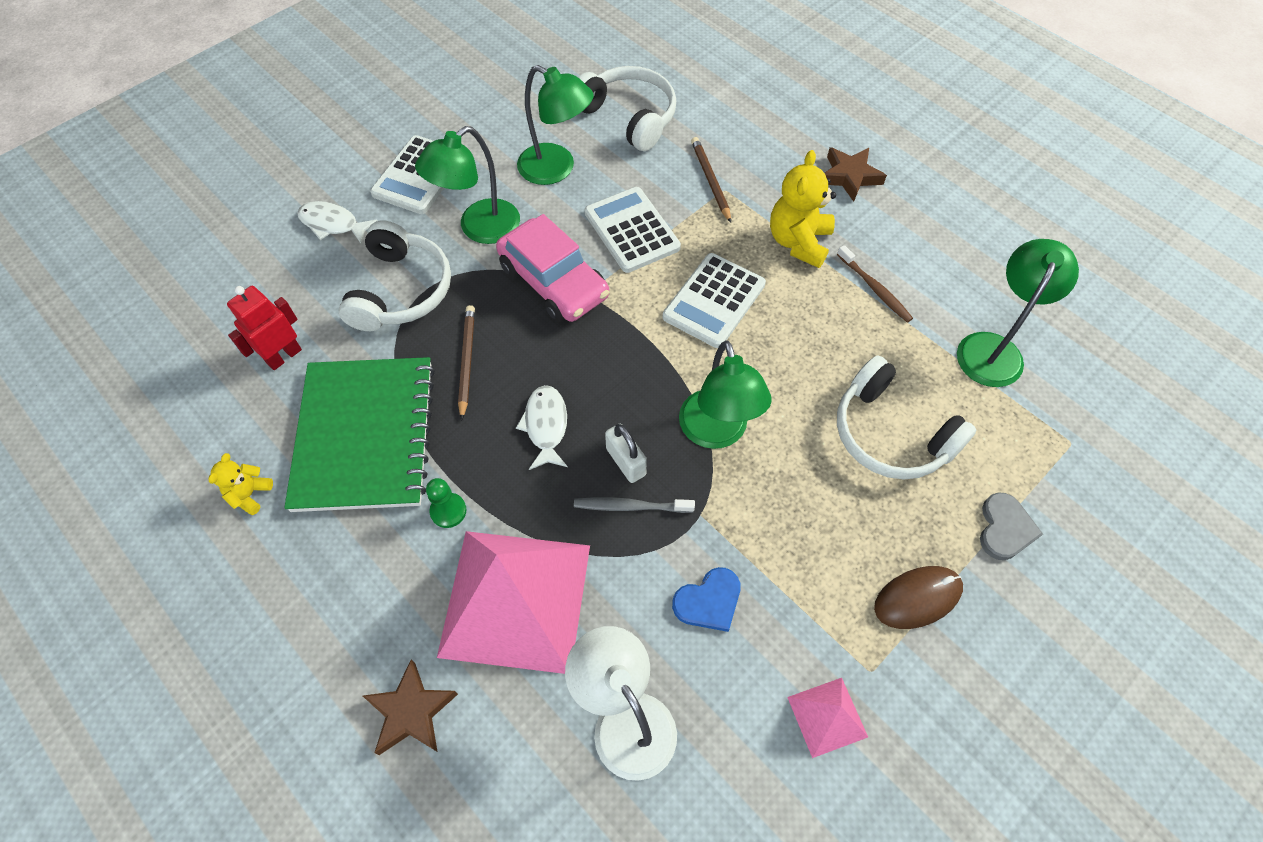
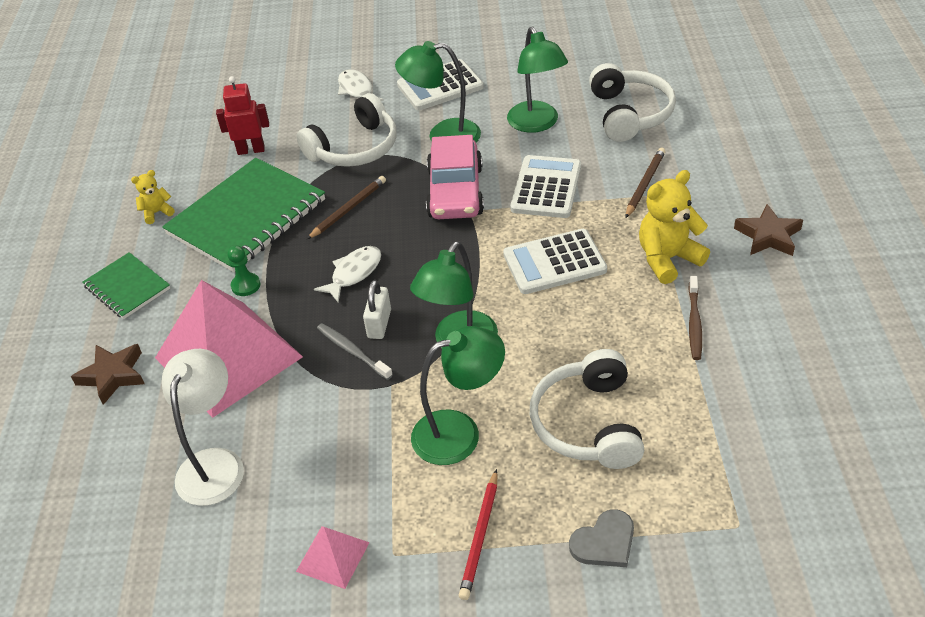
camera: 45 degrees right, 15 degrees down
blue heart [672,567,740,632] -> none
brown mouse [874,566,963,629] -> red pencil [459,469,497,600]
green lamp [957,239,1079,387] -> green lamp moved to [411,326,505,465]
none -> green notebook [83,252,170,319]

